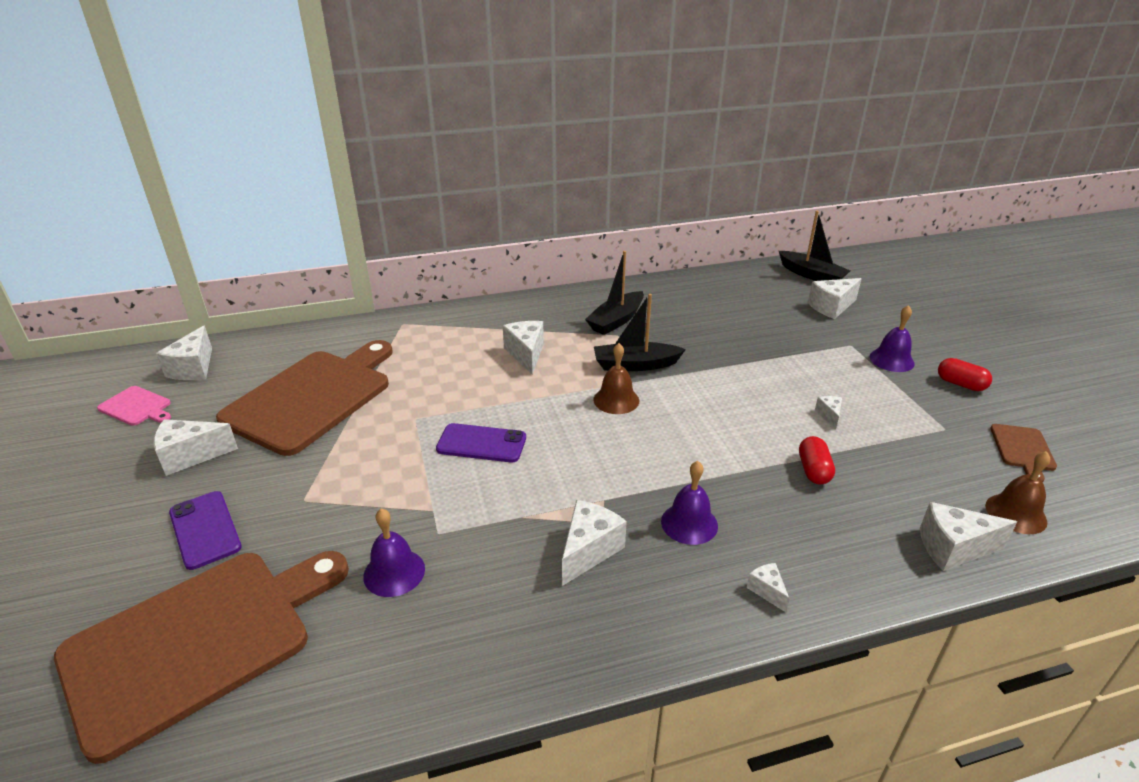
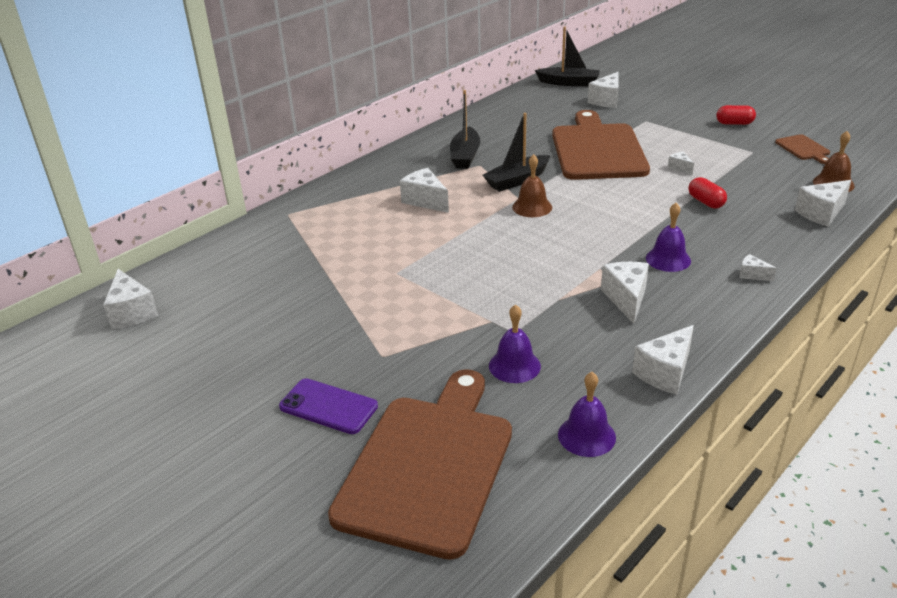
camera: 30 degrees left, 0 degrees up
pink cutting board [97,386,171,426] -> none
white cheese [154,419,238,476] -> white cheese moved to [632,325,694,395]
brown cutting board [216,340,393,456] -> brown cutting board moved to [552,110,650,180]
purple phone [436,423,526,462] -> none
purple bell [870,305,915,372] -> purple bell moved to [558,372,616,457]

